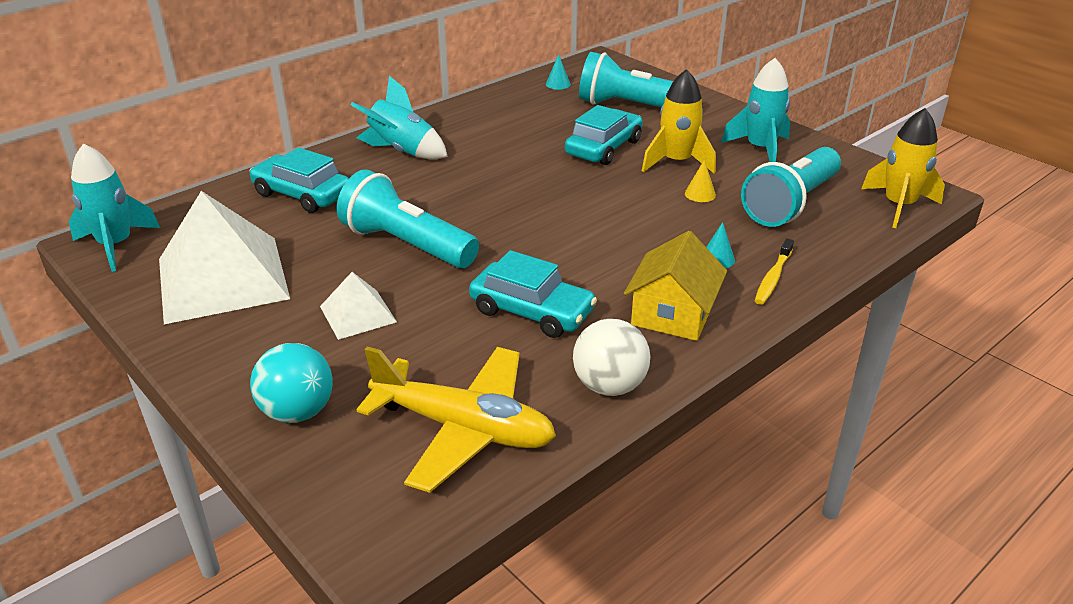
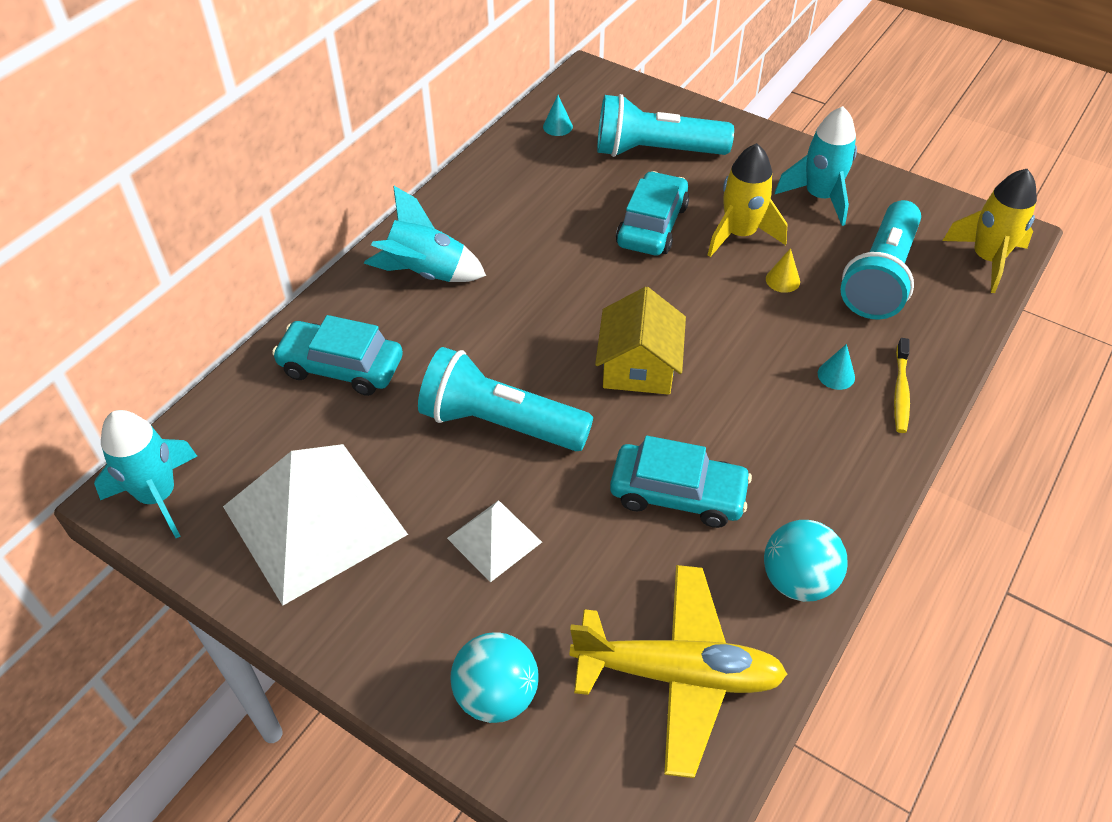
camera: 15 degrees left, 15 degrees up
white ball [573,319,650,396] -> turquoise ball [764,520,848,602]
yellow house [624,231,727,341] -> yellow house moved to [595,287,686,395]

